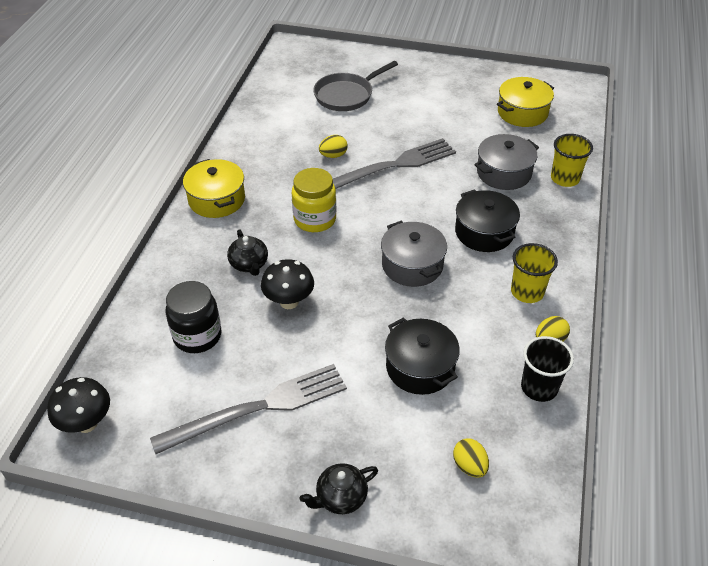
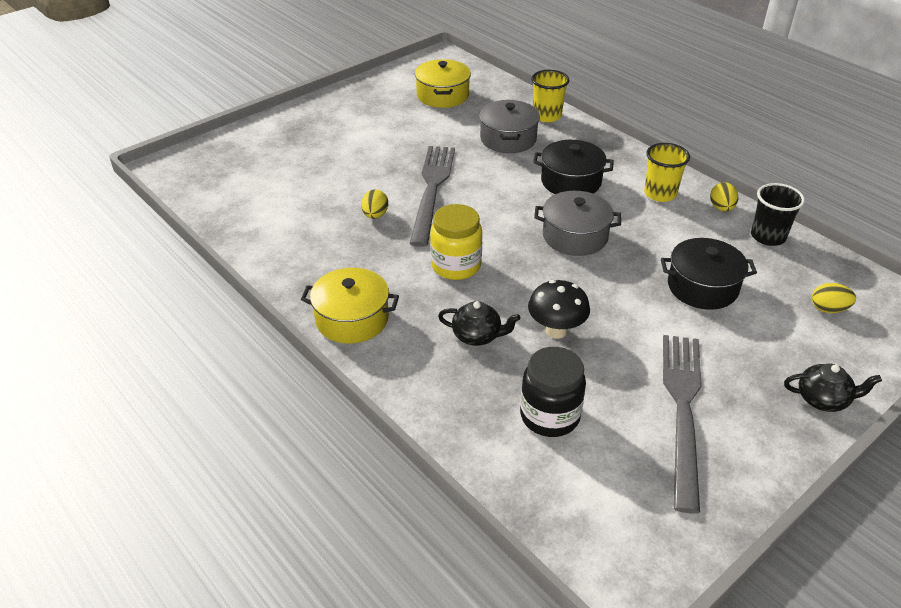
camera: 55 degrees left, 5 degrees down
black mushroom [47,377,110,433] -> none
black teapot [300,463,378,514] -> black teapot turned 90 degrees counterclockwise [784,363,882,412]
grey pan [313,61,398,111] -> none

